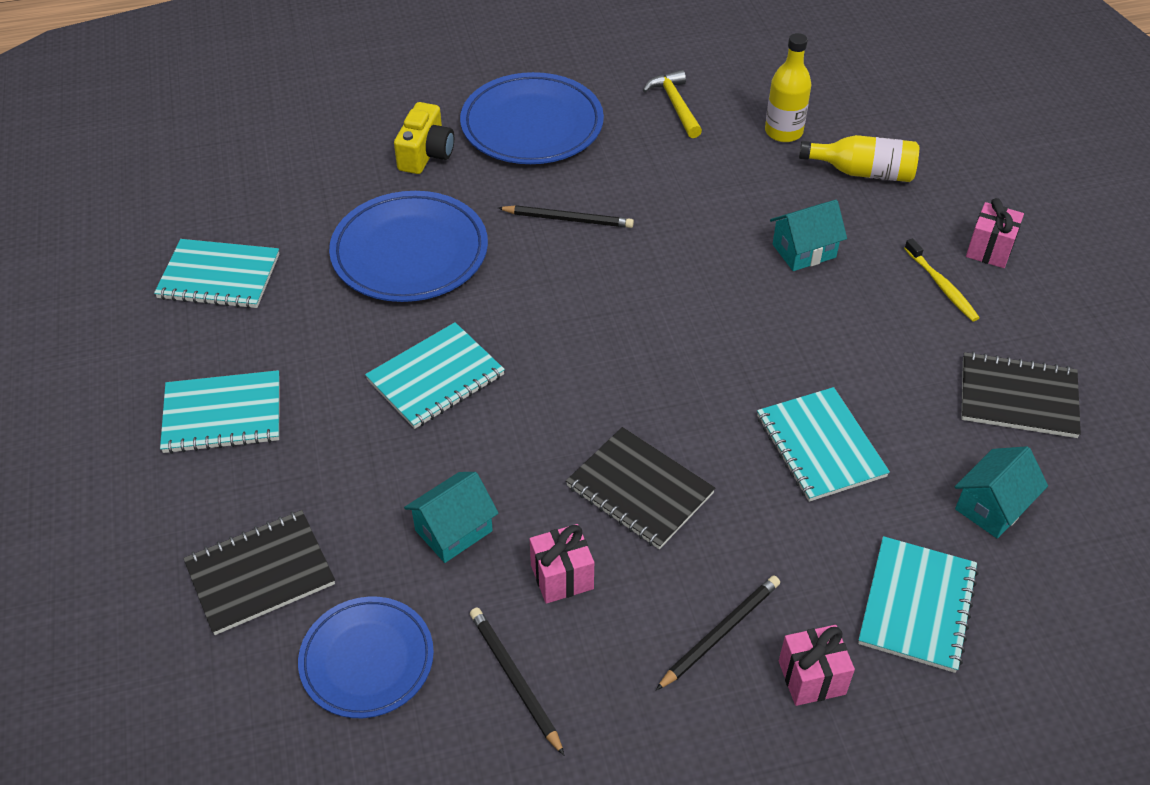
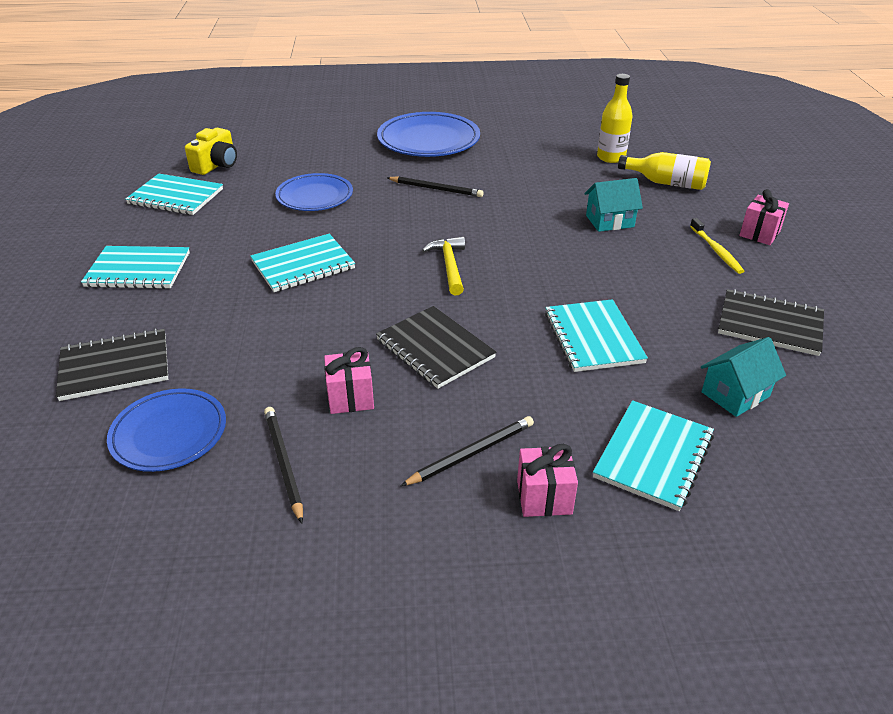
camera: 10 degrees right, 10 degrees down
blue plate [329,191,488,302] -> blue plate [275,173,353,211], size x0.66
yellow camera [394,102,454,174] -> yellow camera moved to [185,128,237,175]
turquoise house [404,472,499,563] -> none
yellow hammer [643,70,702,138] -> yellow hammer moved to [422,237,465,296]

